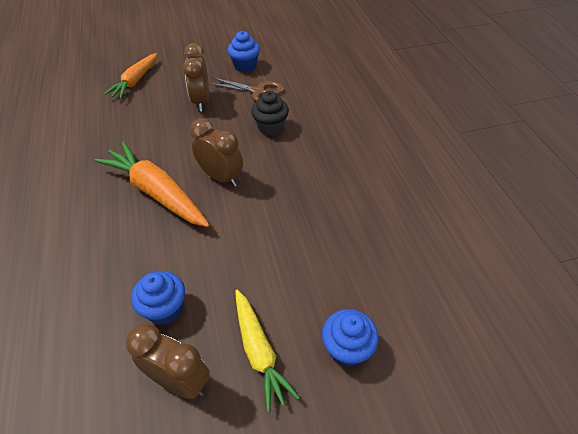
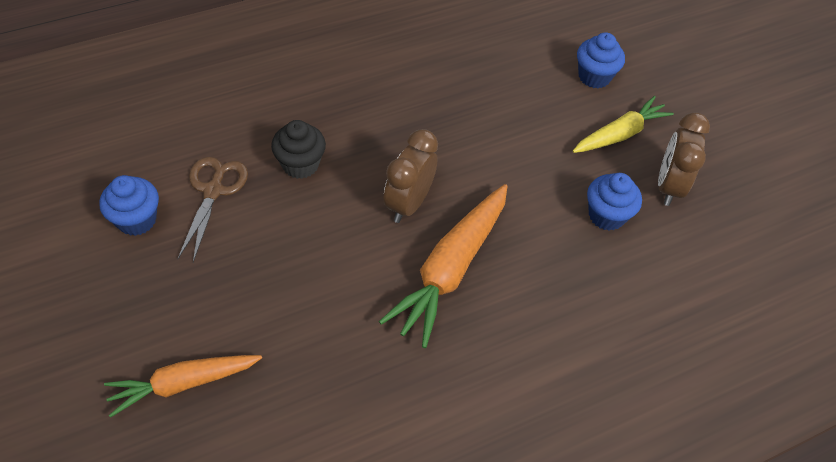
camera: 105 degrees left, 5 degrees up
orange carrot [104,53,157,99] -> orange carrot turned 150 degrees clockwise [104,355,262,418]
brown clock [183,43,209,111] -> none

